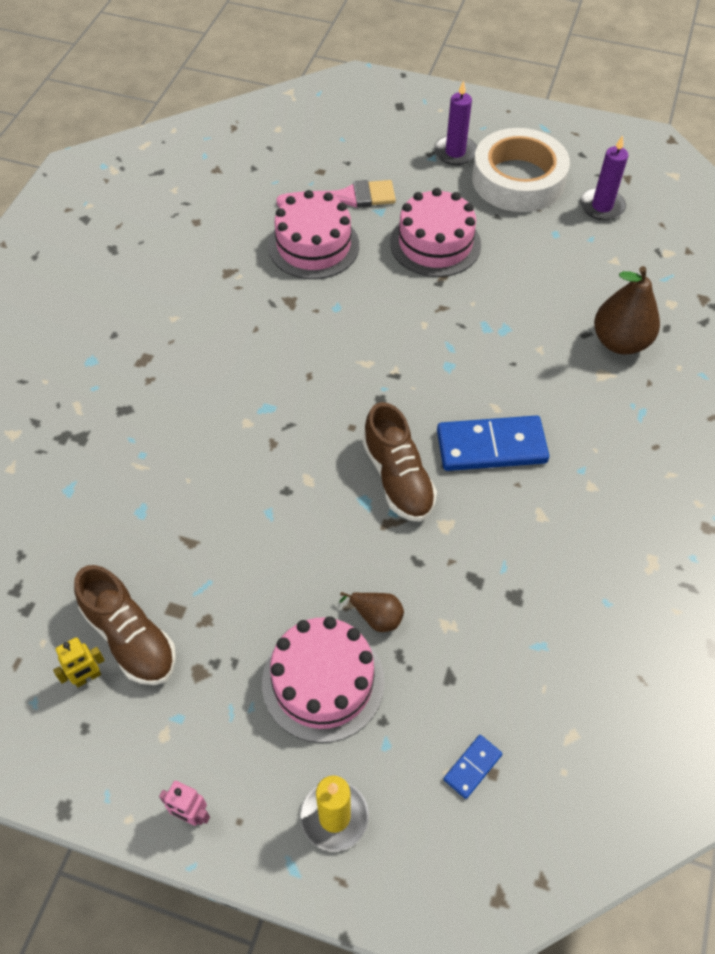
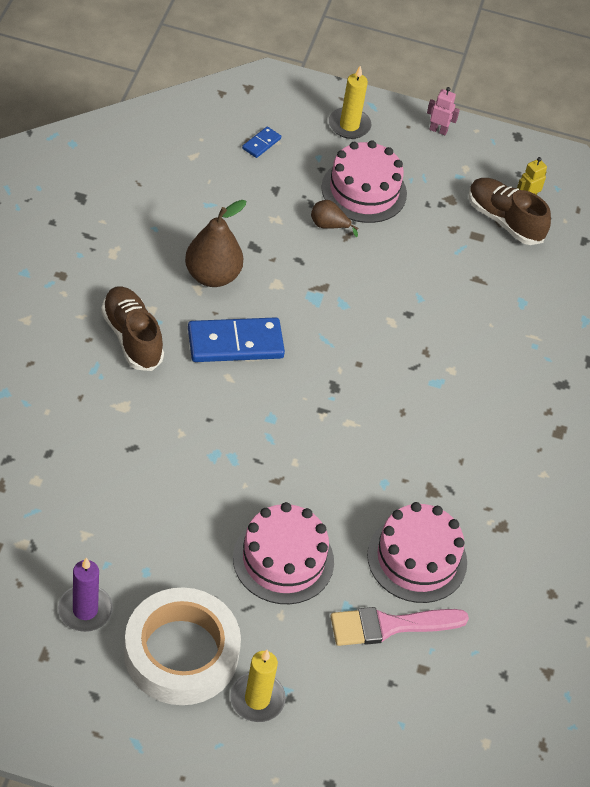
camera: 170 degrees right, 5 degrees down
brown shoe [362,402,437,522] -> brown shoe moved to [101,286,164,371]
purple candle [434,80,477,165] -> yellow candle [230,650,286,722]
brown pear [594,266,660,354] -> brown pear moved to [185,200,246,287]

